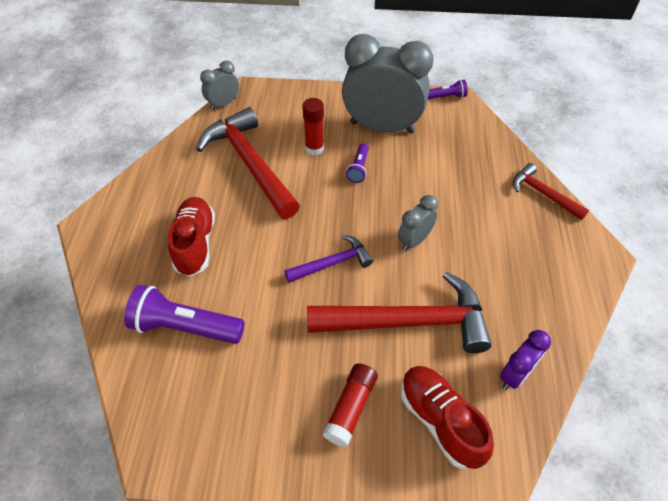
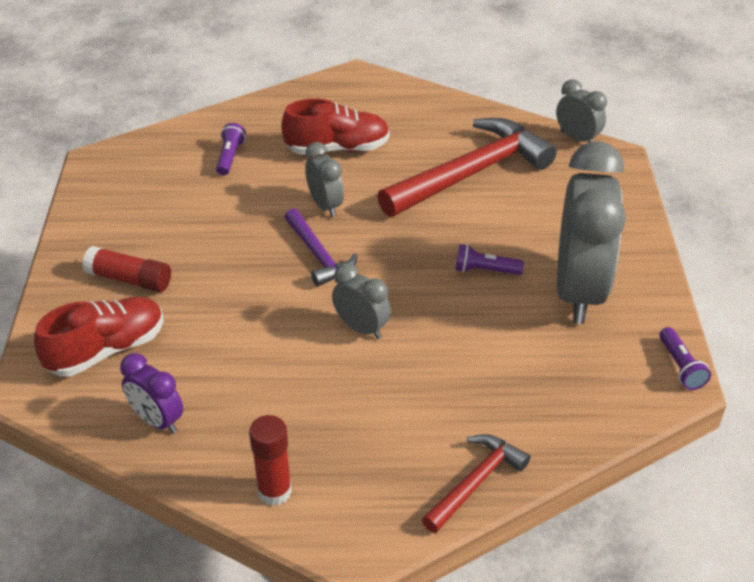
camera: 85 degrees right, 10 degrees down
purple flashlight [124,285,245,344] -> purple flashlight [216,123,246,176], size x0.52
red glue stick [302,98,324,155] -> red glue stick moved to [249,415,292,506]
red hammer [307,272,492,353] -> none
none -> grey clock [305,142,344,217]

